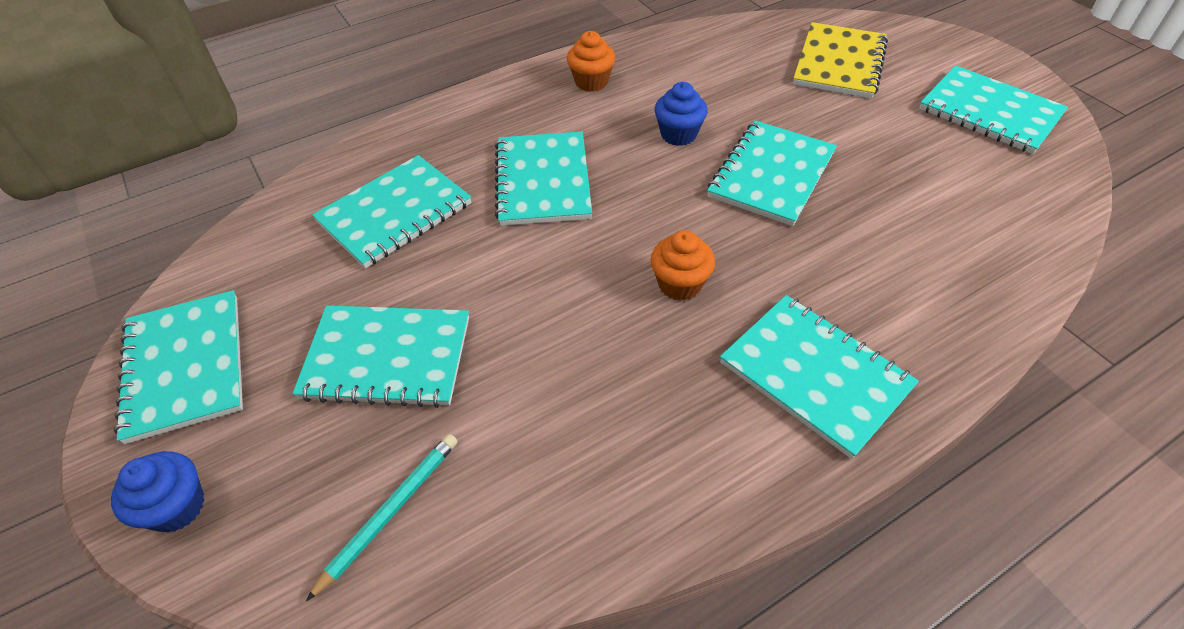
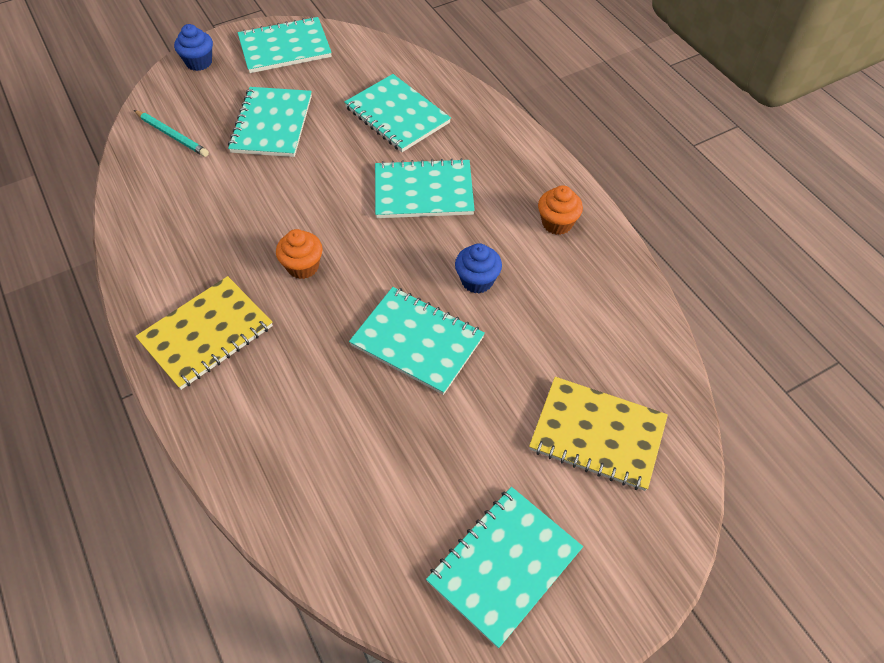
camera: 90 degrees right, 5 degrees up
turquoise notebook [720,295,919,459] -> yellow notebook [136,276,273,390]

